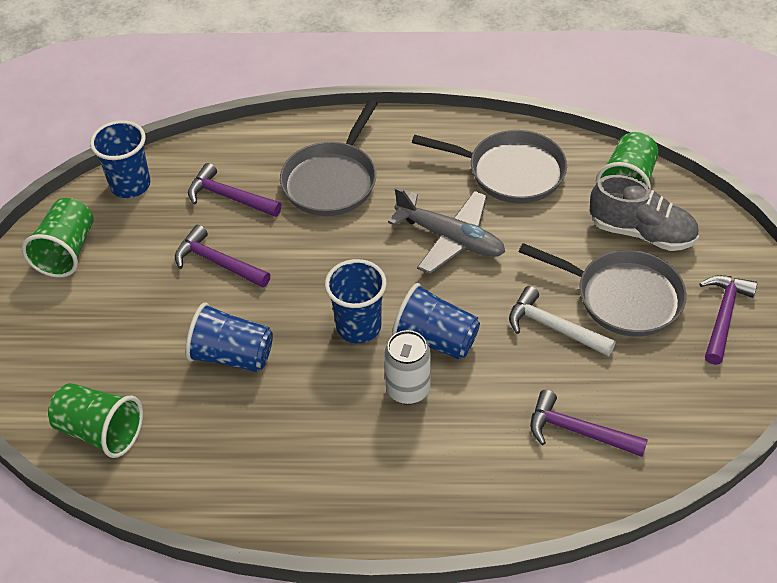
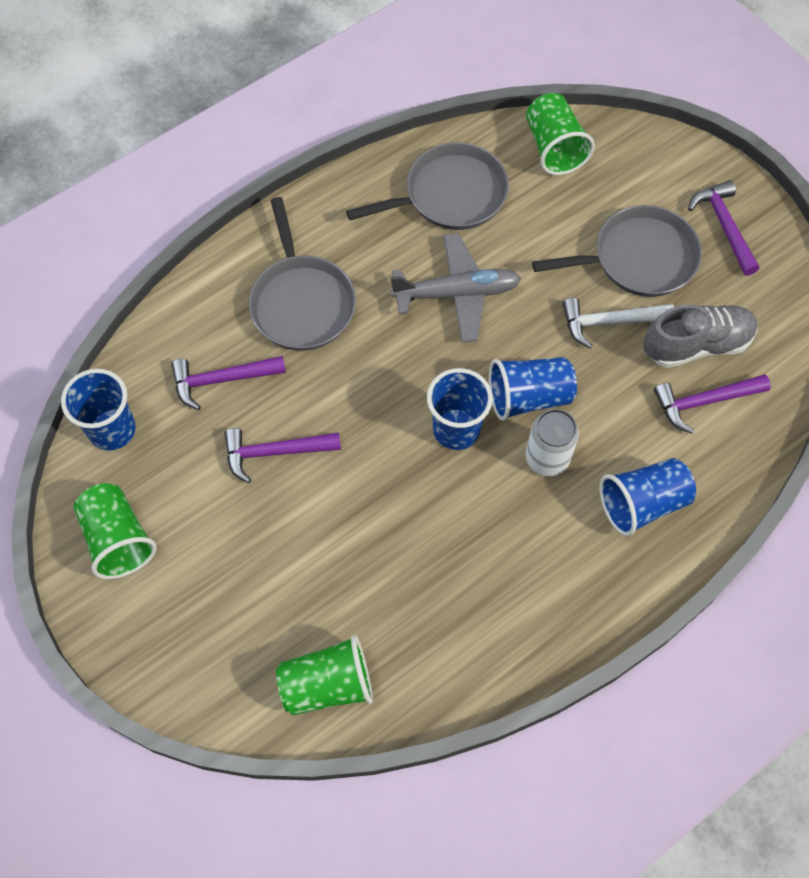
camera: 40 degrees left, 15 degrees up
blue cup [185,303,273,372] -> blue cup moved to [599,458,696,536]
grey shoe [590,175,699,251] -> grey shoe moved to [643,305,757,368]

